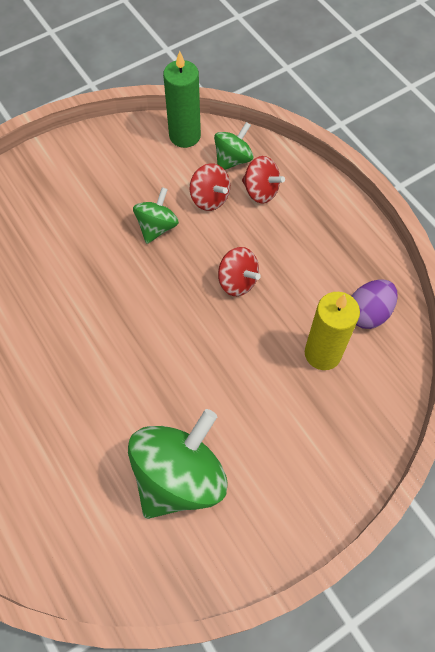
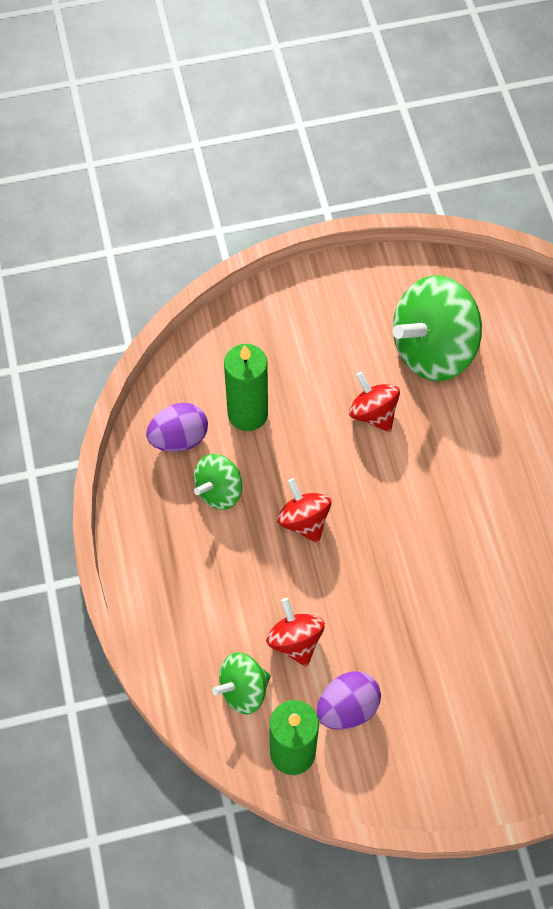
camera: 160 degrees left, 0 degrees up
green spinning top [133,187,179,244] -> green spinning top moved to [194,454,242,510]
red spinning top [242,156,285,203] -> red spinning top moved to [349,372,400,432]
yellow candle [305,292,360,370] -> green candle [224,344,268,431]
none -> purple egg [317,671,381,730]

